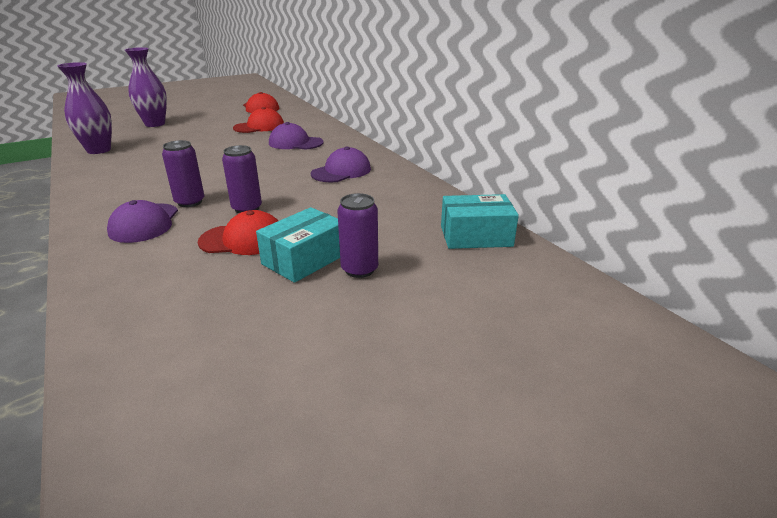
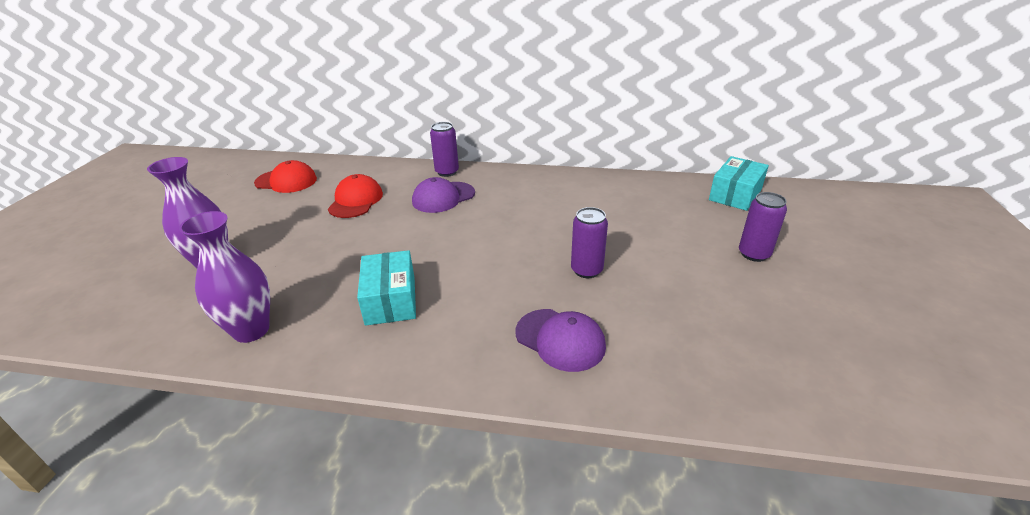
camera: 50 degrees left, 5 degrees up
purple can [162,140,204,207] -> purple can moved to [430,122,459,177]
red cap [198,210,278,255] -> none
turquoise box [256,207,340,283] -> turquoise box moved to [357,250,416,326]
purple cap [311,147,371,183] -> none

